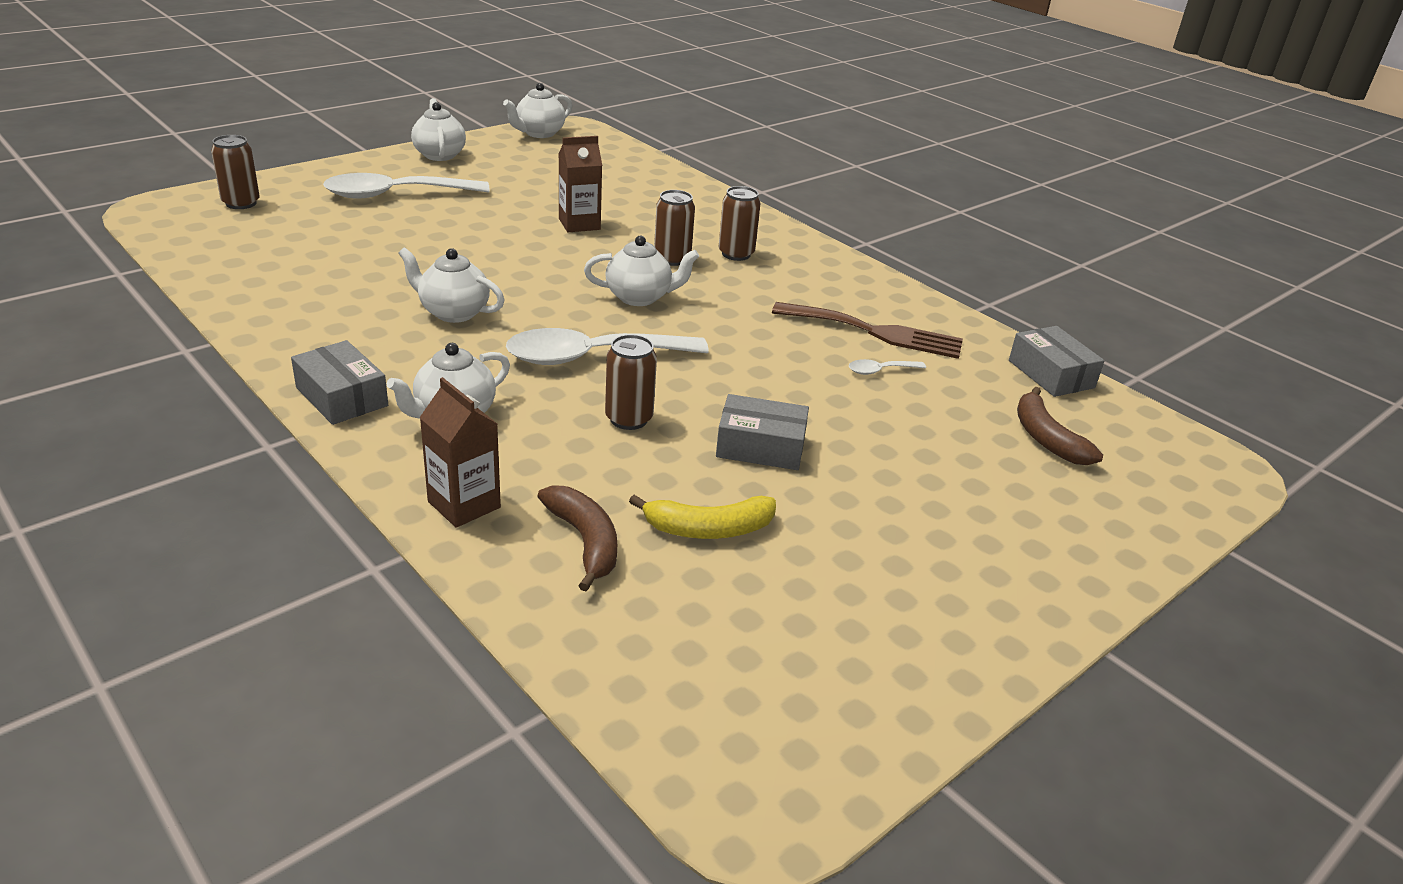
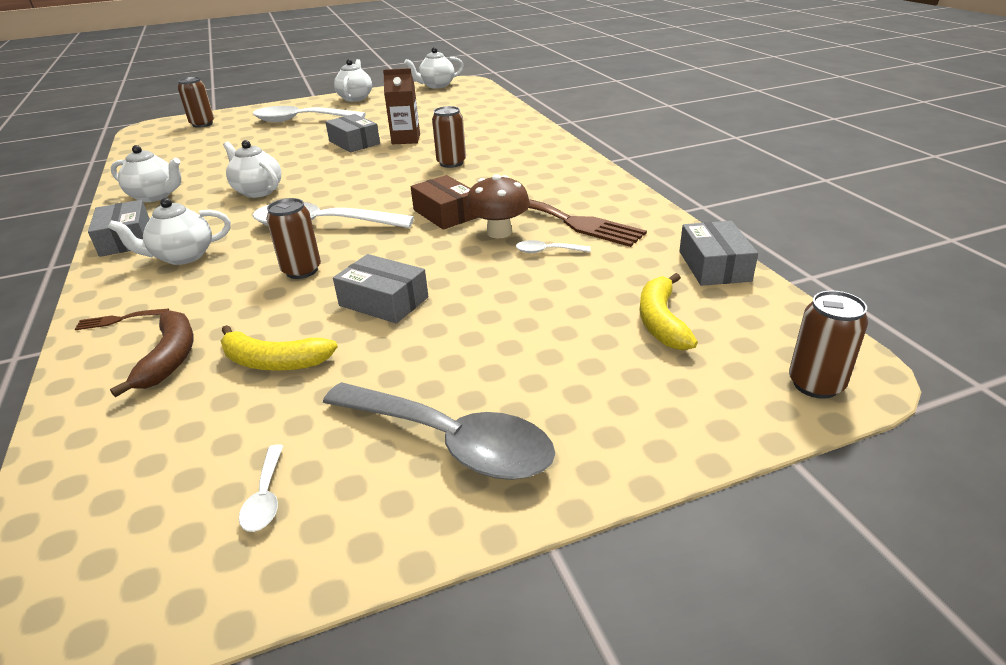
camera: 25 degrees right, 0 degrees up
brown carton [419,377,501,528] -> brown fork [75,308,169,330]
white teapot [584,235,699,306] -> white teapot moved to [111,145,181,202]
brown can [719,186,760,261] -> brown can moved to [789,291,868,399]
brown banana [1017,387,1103,465] -> yellow banana [639,273,698,350]
none -> white spoon [239,444,283,532]
none -> grey spoon [323,382,555,480]
none -> grey box [325,114,380,153]
none -> brown box [411,175,479,230]
none -> brown mushroom [466,174,530,239]

